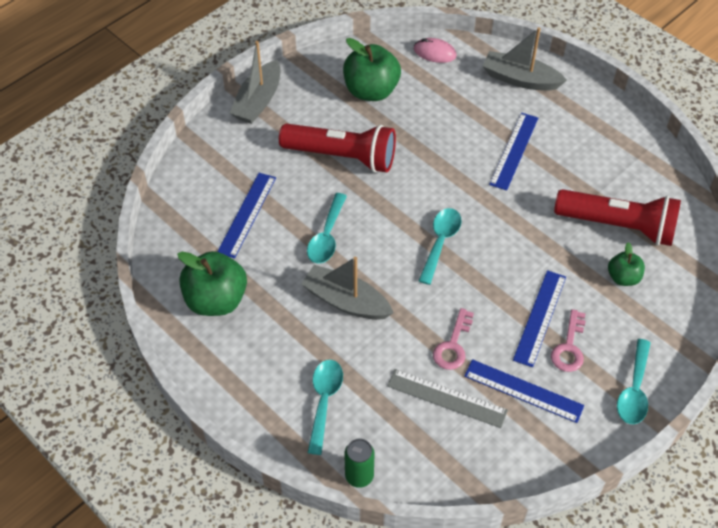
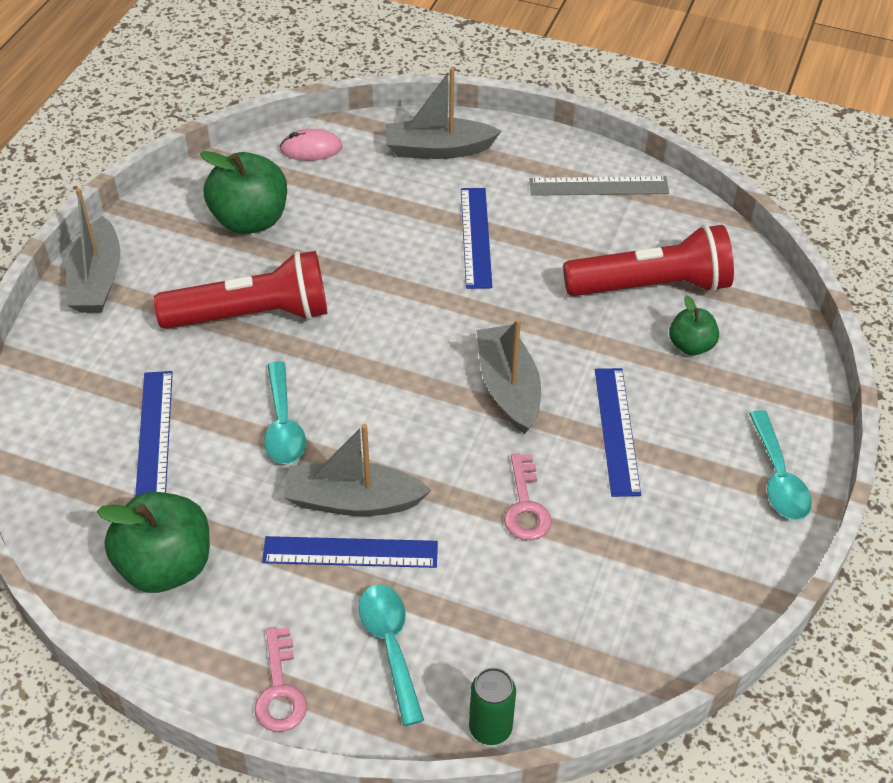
camera: 25 degrees left, 5 degrees down
grey ruler [387,369,508,428] -> grey ruler moved to [529,176,669,196]
turquoise spoon [419,208,462,285] -> none
blue ruler [464,359,584,423] -> blue ruler moved to [262,536,438,568]
pink key [551,309,586,372] -> pink key moved to [254,627,307,732]
none -> grey boat [476,319,541,434]

